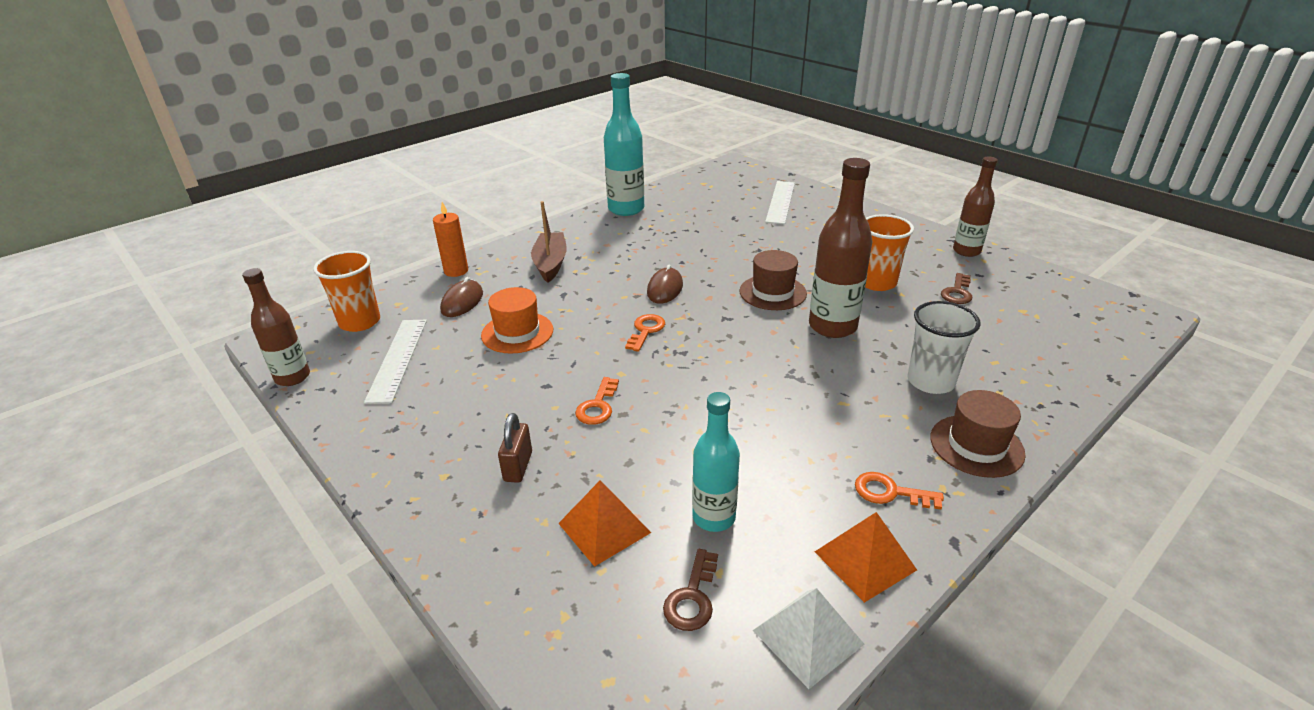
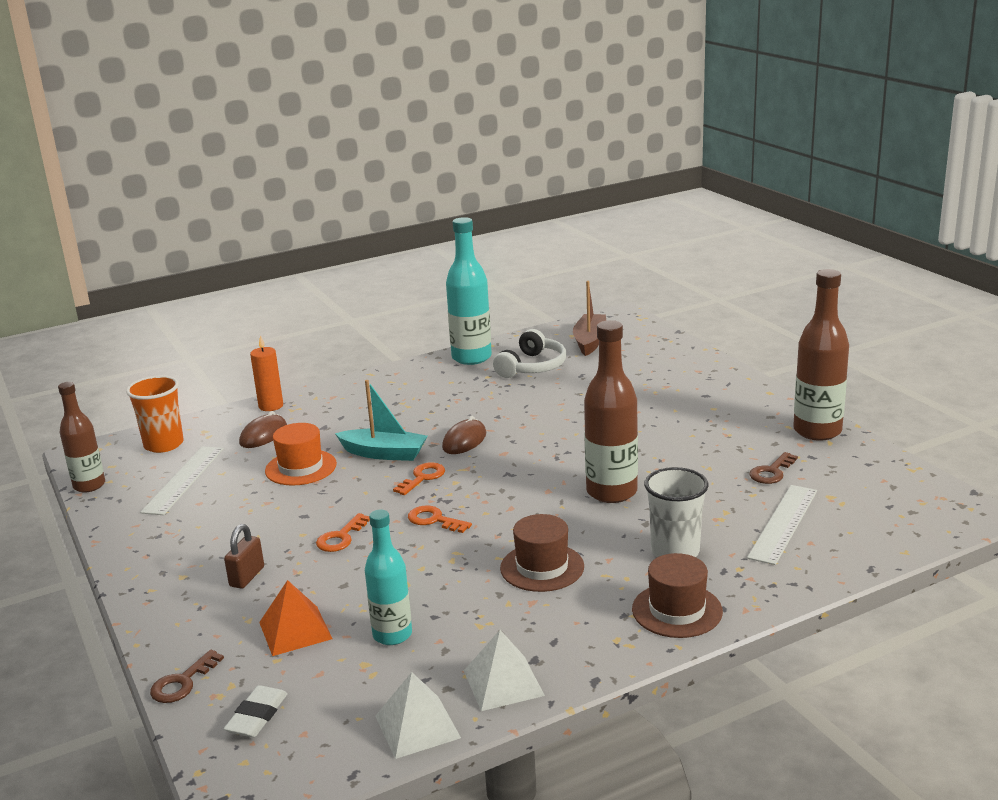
camera: 15 degrees right, 10 degrees down
brown boat [531,201,567,283] -> brown boat moved to [573,281,606,356]
brown key [663,549,718,631] -> brown key moved to [150,650,224,703]
brown hat [740,250,807,310] -> brown hat moved to [500,514,584,592]
white ruler [765,181,795,225] -> white ruler moved to [747,485,817,565]
orange pyramid [815,512,917,603] -> white pyramid [464,630,545,711]
orange key [855,472,944,509] -> orange key moved to [408,506,472,533]
orange cup [865,214,914,291] -> none
brown bottle [953,156,998,257] -> brown bottle [793,269,849,441], size x1.53
none -> white eraser [224,685,288,737]
none -> turquoise boat [335,380,427,461]
none -> white headphones [493,329,566,378]

